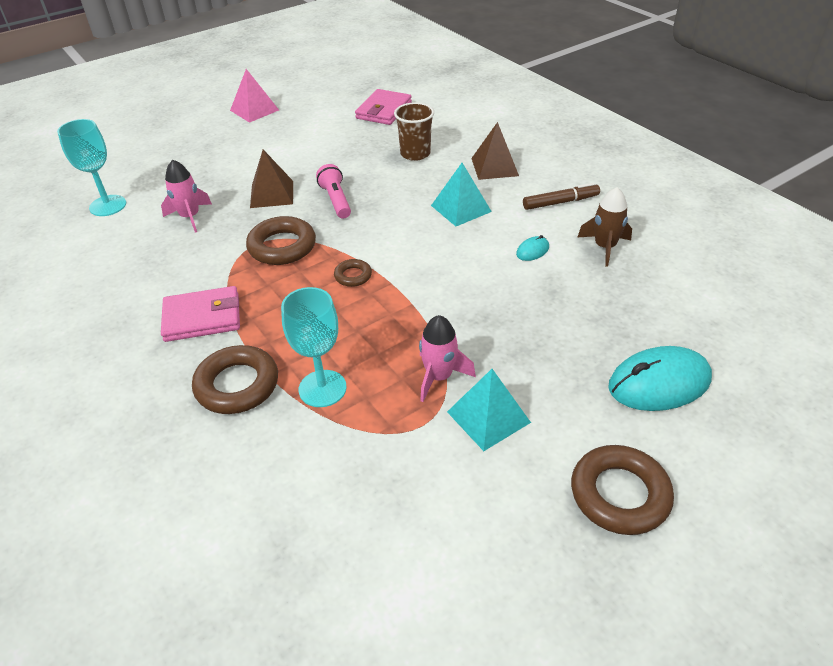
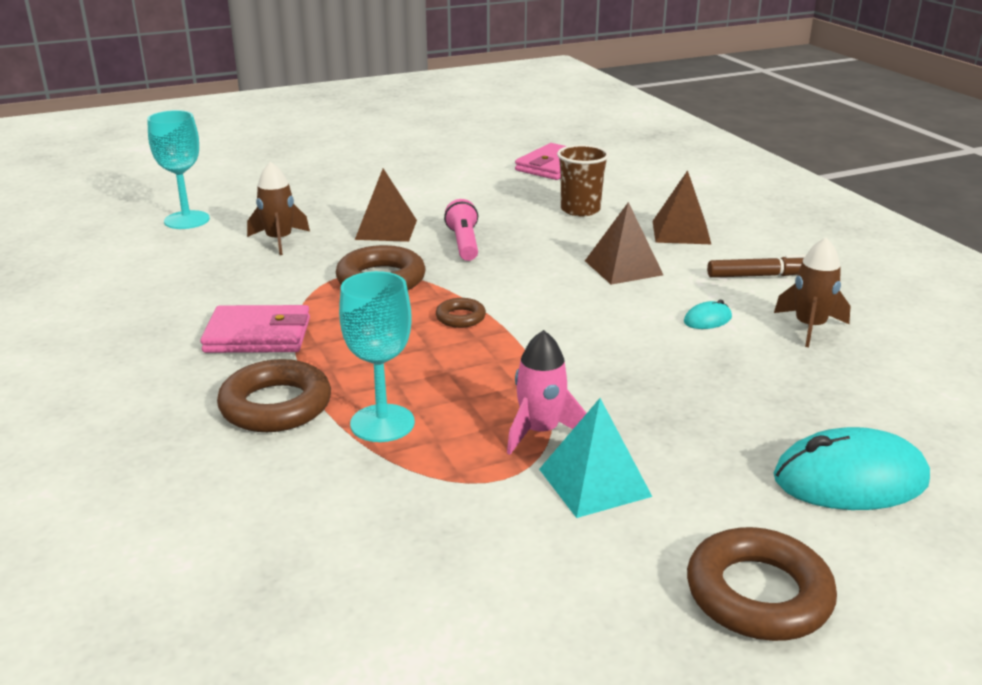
camera: 10 degrees right, 15 degrees down
pink rocket [161,160,212,233] -> brown rocket [247,161,310,255]
pink pyramid [230,69,279,123] -> none
turquoise pyramid [431,163,492,226] -> brown pyramid [585,202,663,285]

